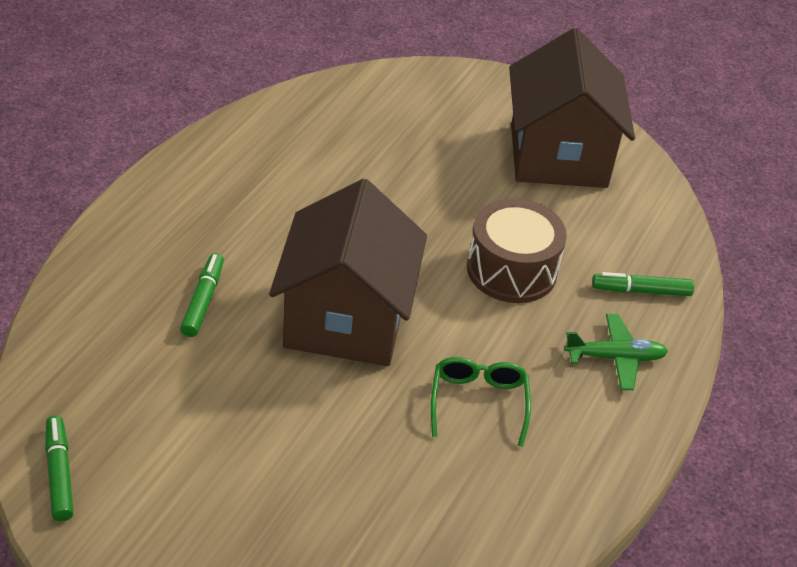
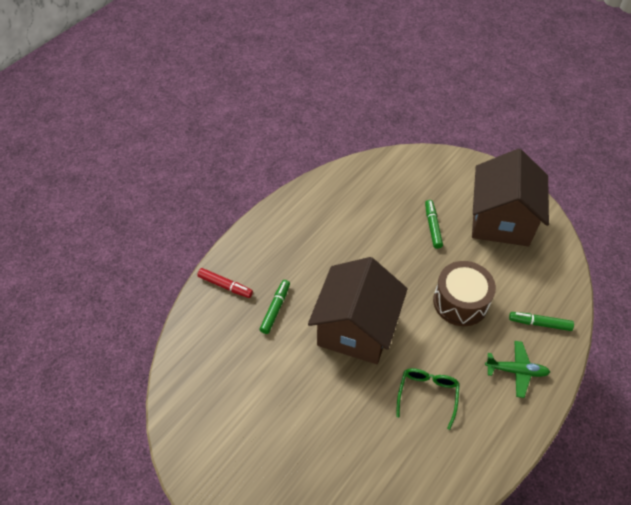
camera: 15 degrees right, 10 degrees up
green marker [45,416,74,521] -> green marker moved to [425,200,443,249]
none -> red marker [197,268,253,298]

